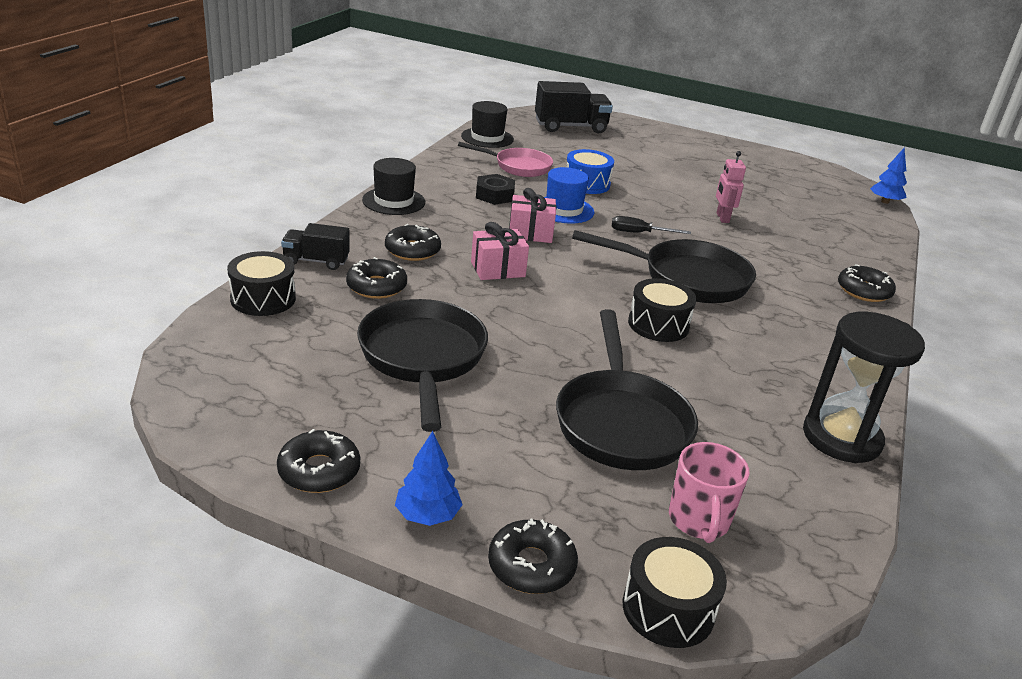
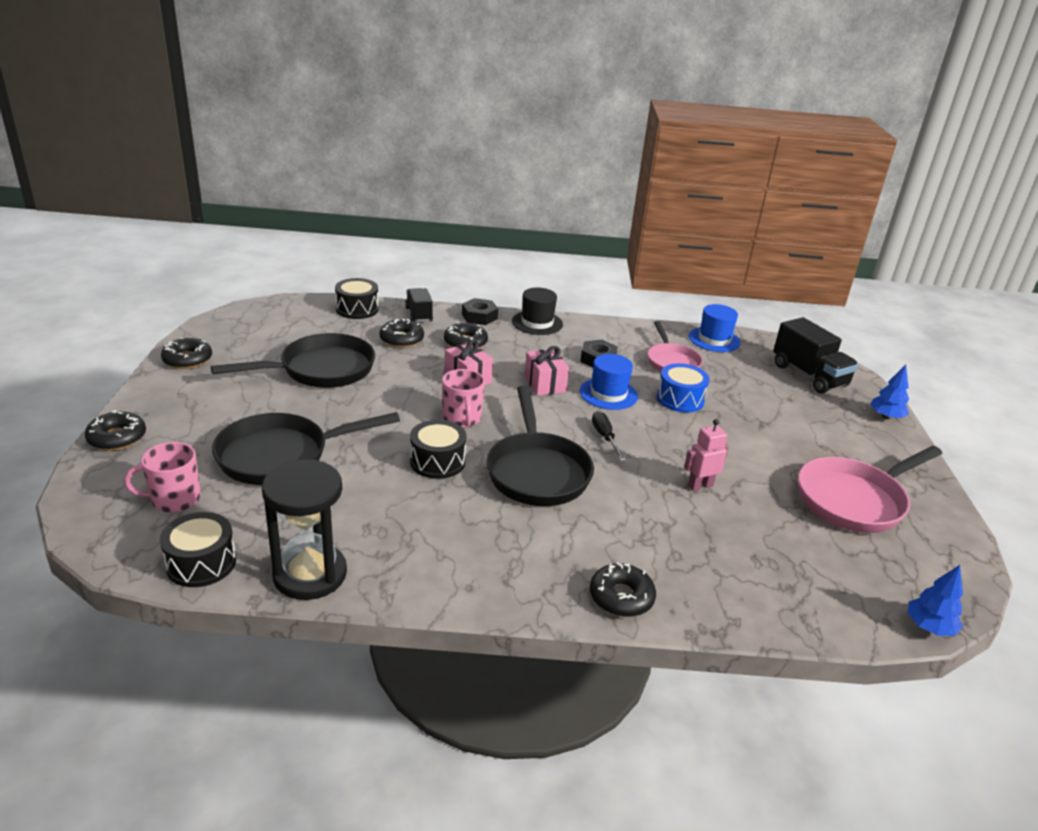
camera: 70 degrees right, 0 degrees up
blue tree [395,431,463,526] -> blue tree moved to [870,365,909,419]
black hat [461,101,514,148] -> blue hat [689,304,741,352]
black drum [623,537,727,648] -> black drum moved to [160,512,236,587]
none -> pink mug [442,369,485,428]
none -> black nut [462,298,498,325]
none -> pink pan [798,446,942,533]

